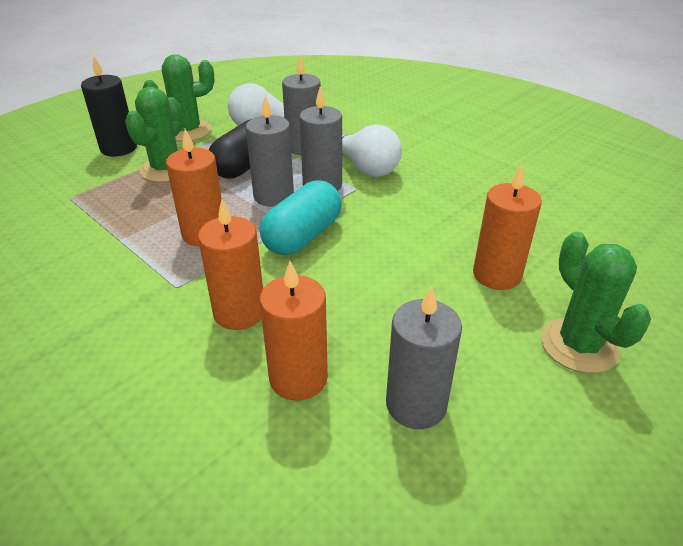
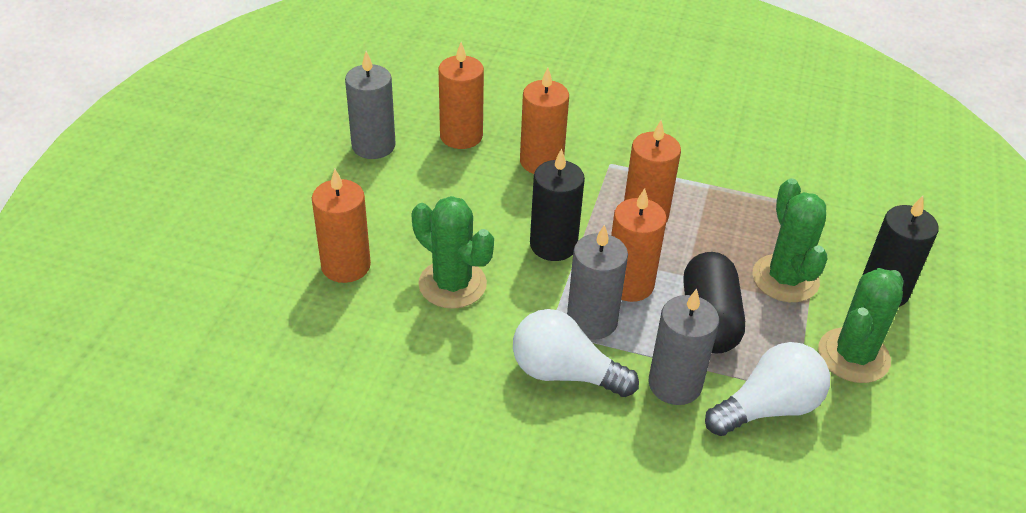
camera: 150 degrees right, 5 degrees up
grey candle [246,96,294,207] -> orange candle [611,188,667,302]
turquoise capsule [260,180,342,255] -> black candle [530,148,585,261]
green cactus [541,232,651,373] -> green cactus moved to [411,196,494,309]

